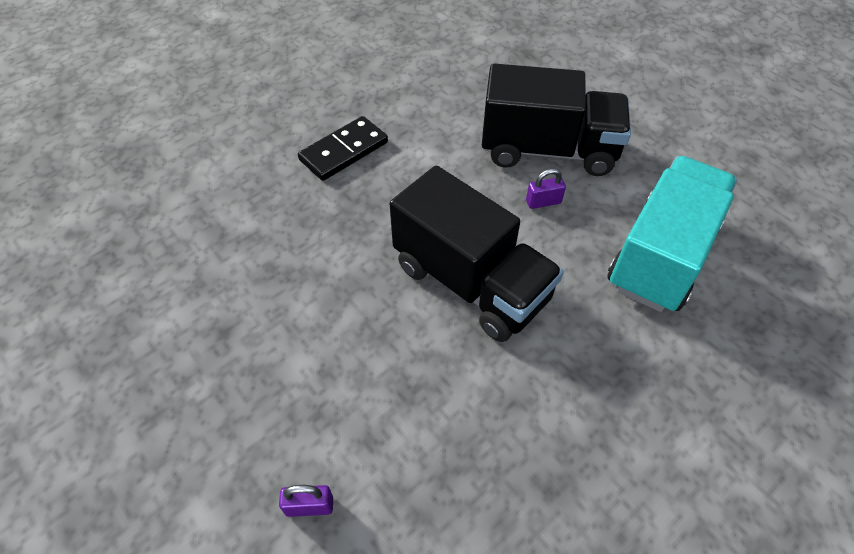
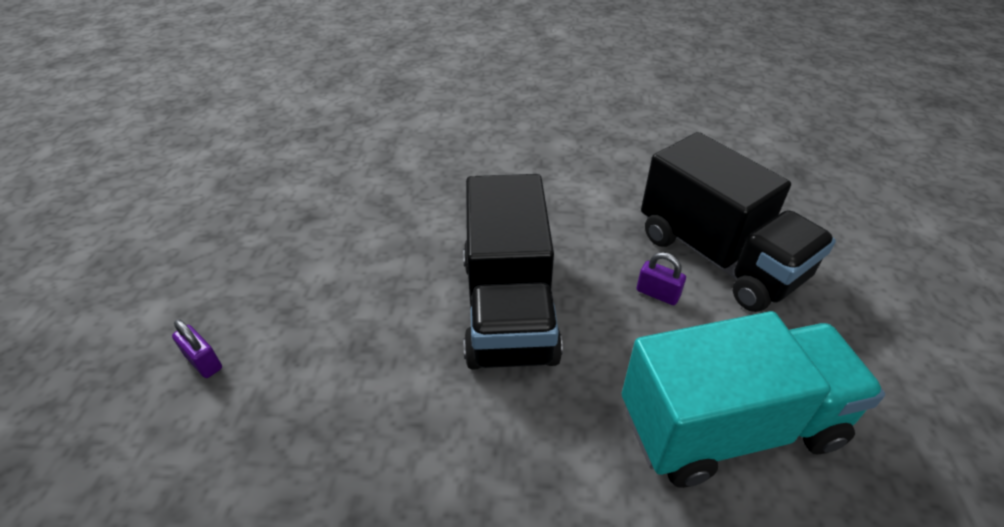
camera: 45 degrees right, 10 degrees down
black domino [298,116,388,181] -> none

